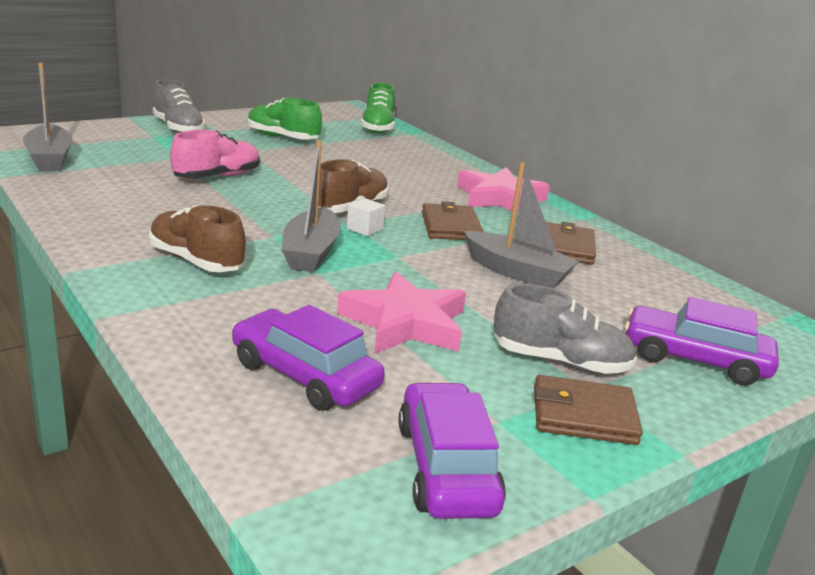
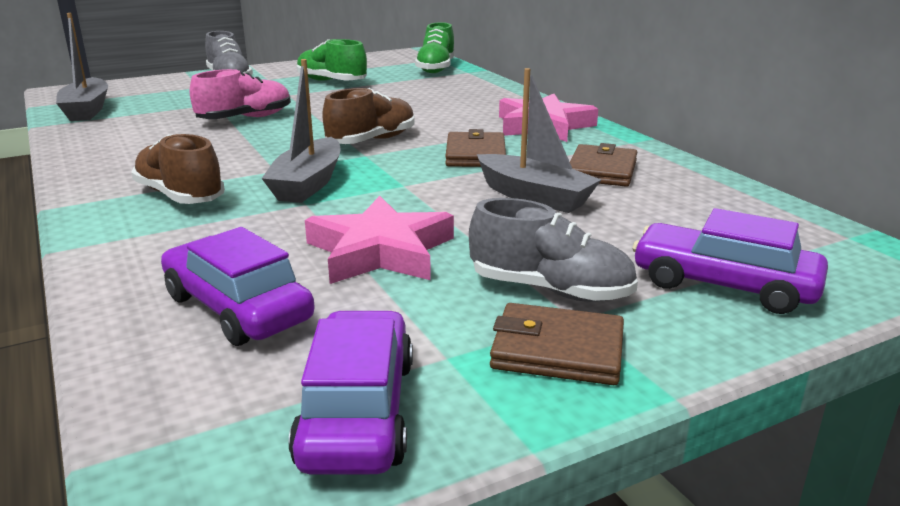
camera: 10 degrees right, 0 degrees up
white cube [347,198,385,236] -> none

